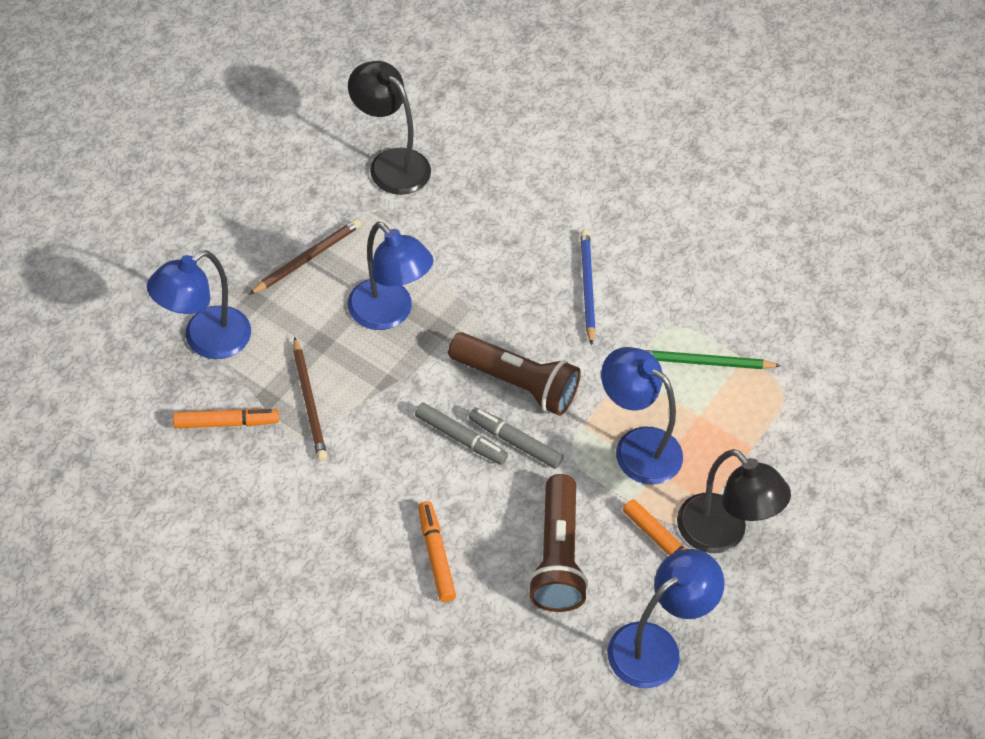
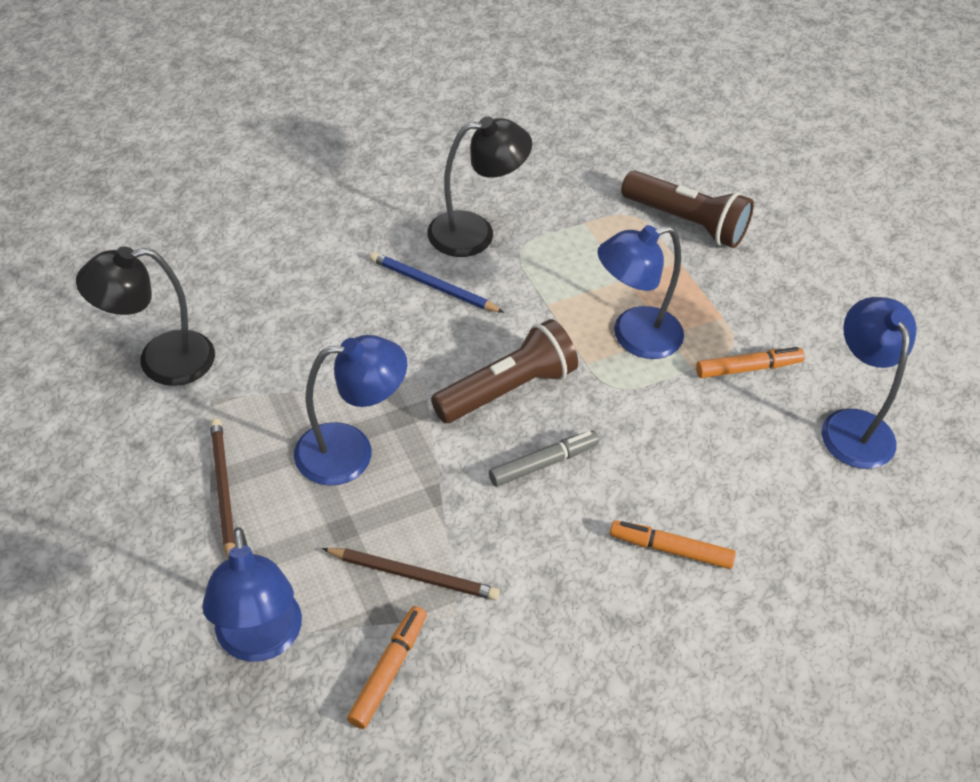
camera: 60 degrees left, 5 degrees down
grey marker [469,407,563,469] -> none
brown flashlight [528,474,589,612] -> brown flashlight moved to [621,171,754,248]
green pencil [646,350,781,369] -> none
black lamp [677,449,791,553] -> black lamp moved to [427,117,532,257]

